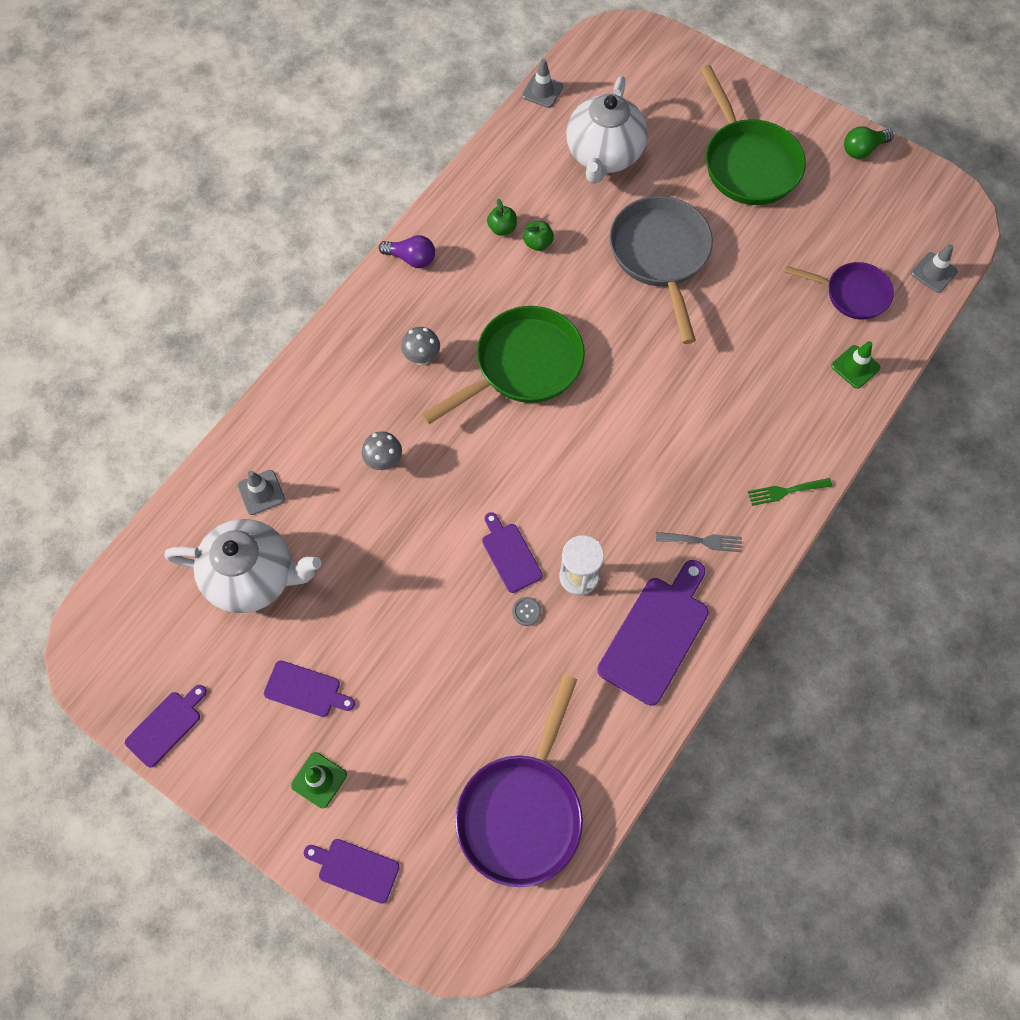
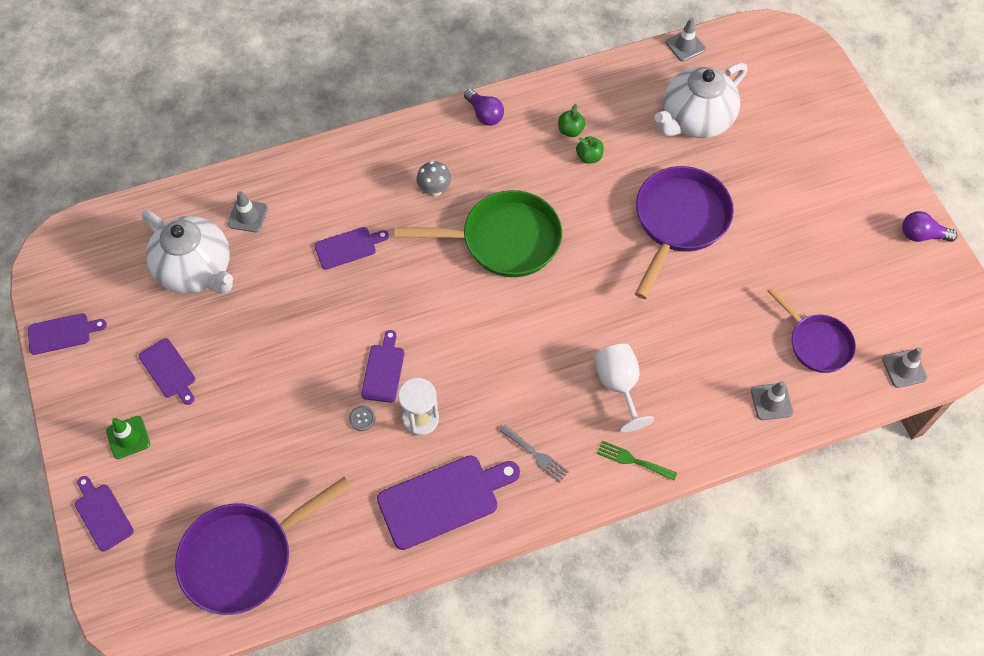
camera: 35 degrees right, 5 degrees down
grey mushroom [362,431,402,470] -> purple cutting board [314,227,389,270]
grey pan [610,196,713,344] -> purple pan [635,166,734,299]
green pan [700,65,806,205] -> none
green traffic cone [831,341,881,389] -> grey traffic cone [751,381,793,420]
green light bulb [844,126,894,159] -> purple light bulb [902,211,958,242]
none -> white goblet [594,344,654,432]

